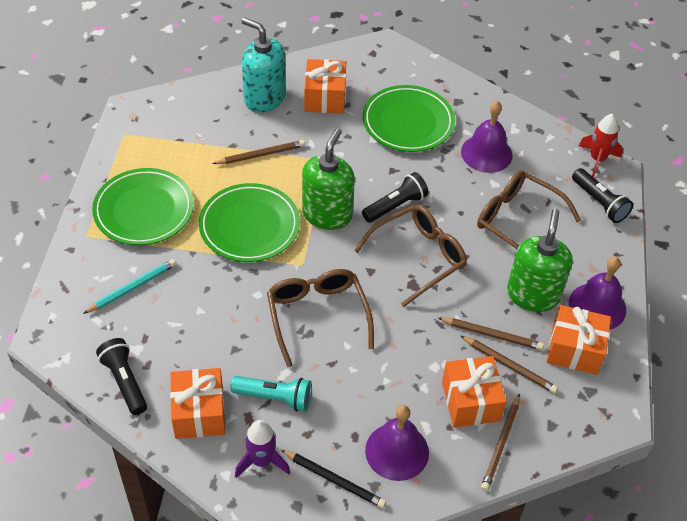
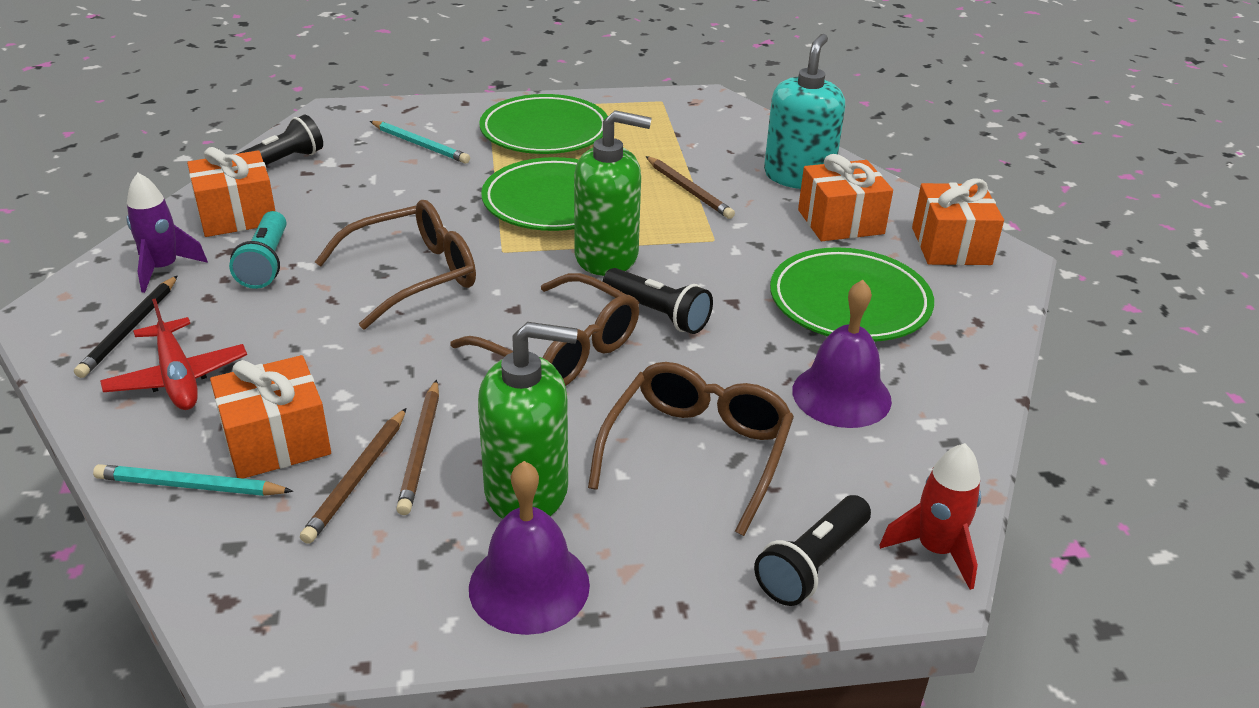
camera: 75 degrees right, 15 degrees down
purple bell [365,405,429,481] -> red plane [100,298,247,410]
brown pencil [481,394,520,491] -> turquoise pencil [93,464,293,496]
orange gift [547,305,611,375] -> orange gift moved to [912,178,1004,265]

